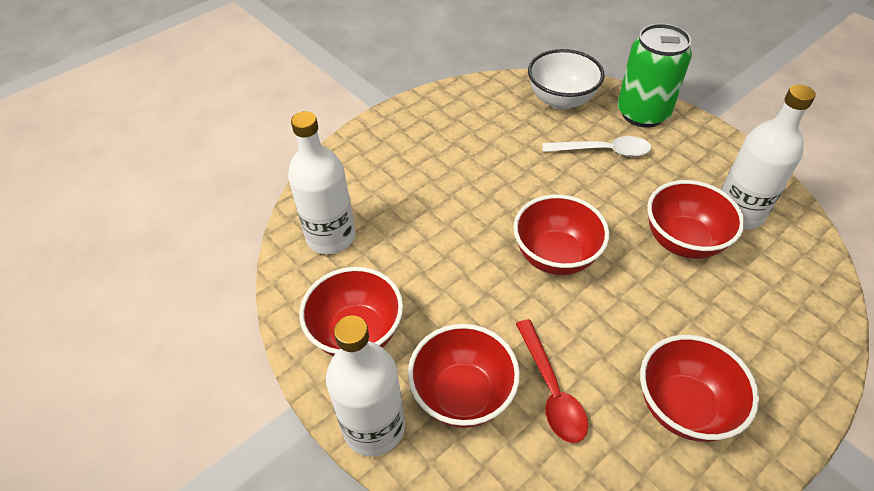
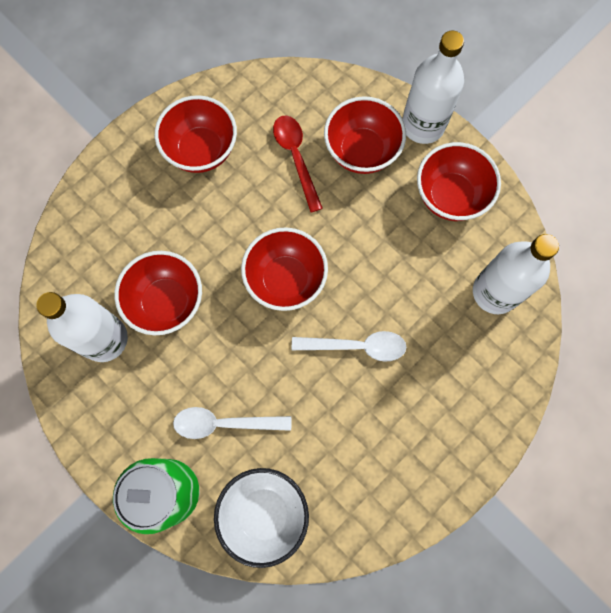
camera: 175 degrees right, 25 degrees up
none -> white spoon [292,331,406,362]

